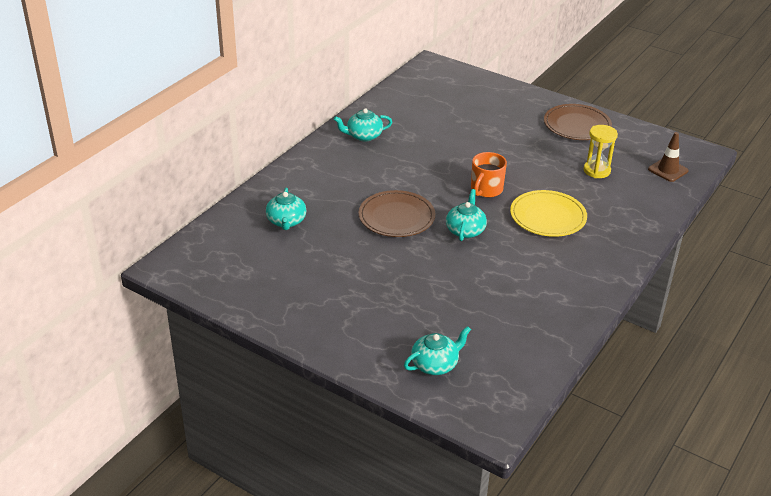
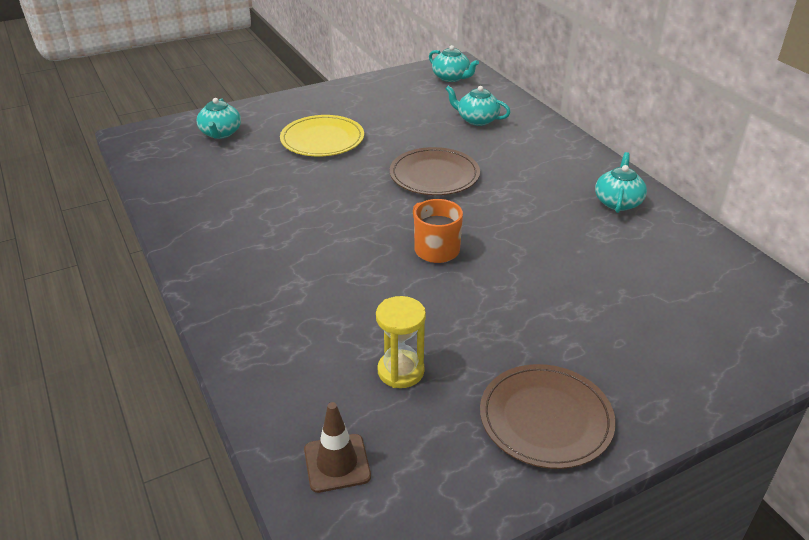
camera: 120 degrees right, 0 degrees up
turquoise teapot [446,189,487,241] -> turquoise teapot moved to [429,45,479,82]
yellow plate [510,190,587,237] -> yellow plate moved to [280,115,364,156]

